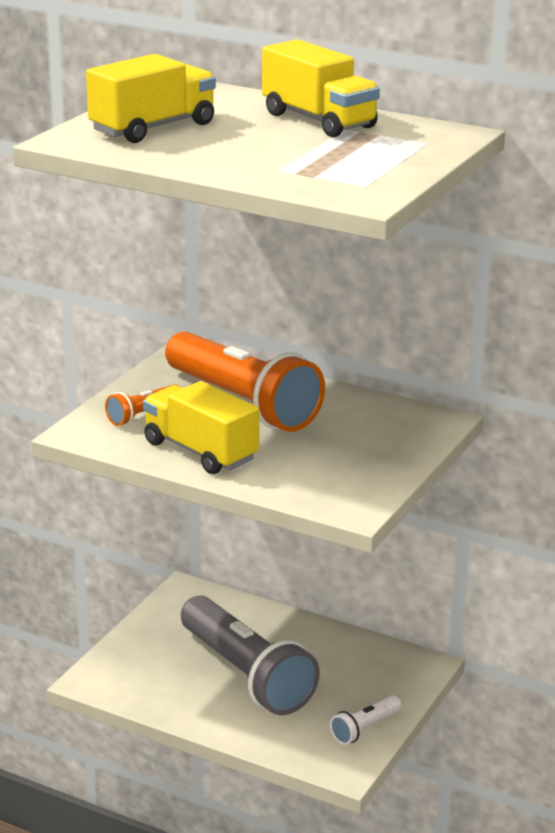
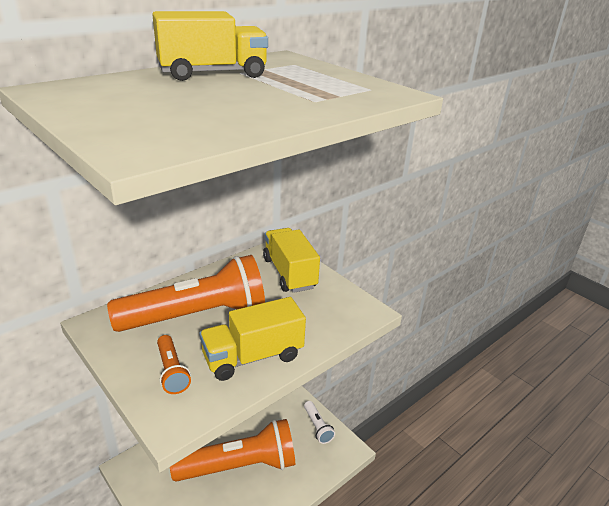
camera: 70 degrees left, 5 degrees up
yellow truck [86,54,216,143] -> yellow truck moved to [263,228,320,293]
grey flashlight [181,596,320,715] -> orange flashlight [170,419,295,482]

